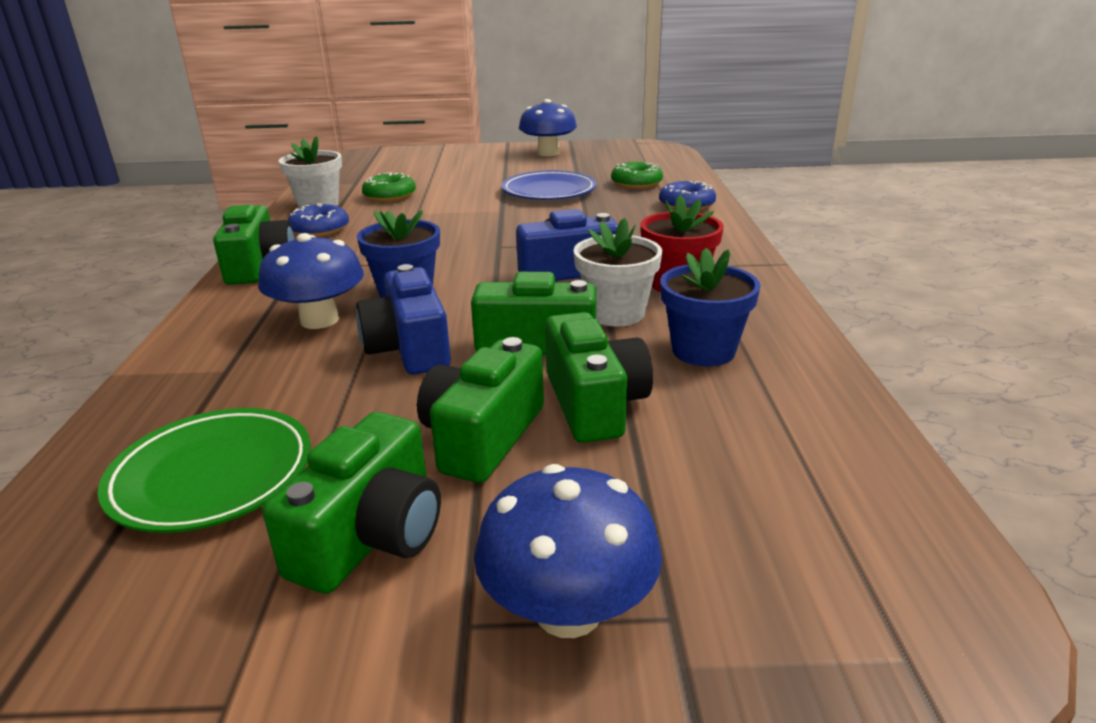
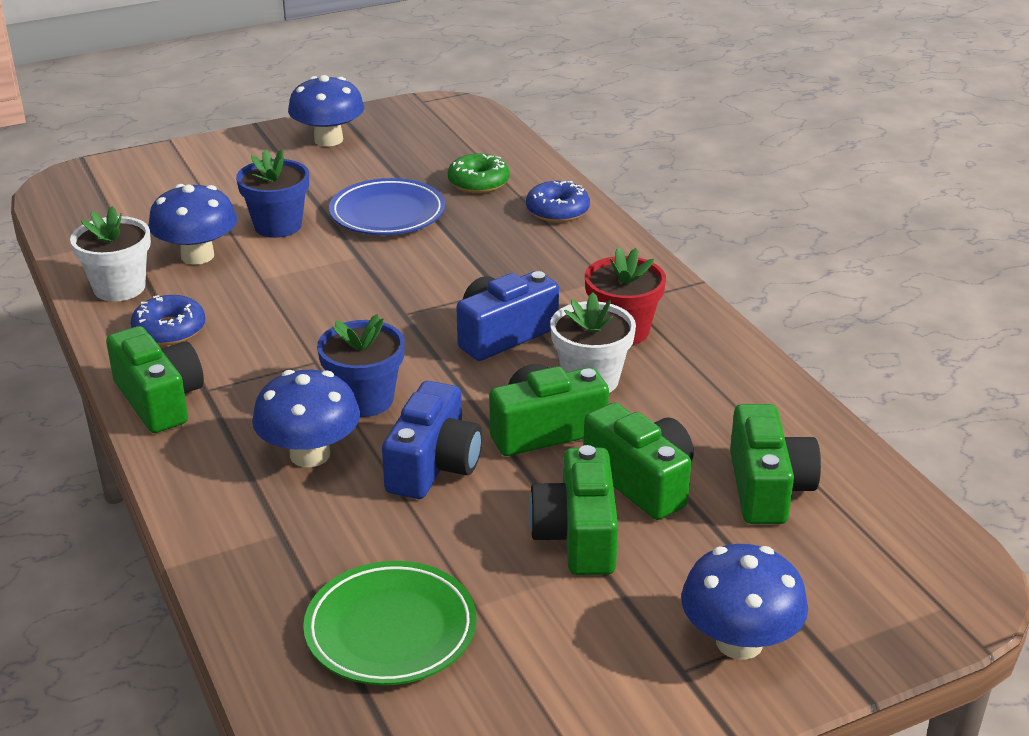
camera: 25 degrees left, 5 degrees up
green camera [262,412,441,594] -> green camera moved to [730,404,821,524]
blue camera [356,264,451,375] -> blue camera turned 120 degrees counterclockwise [382,381,482,499]
green donut [362,172,416,202] -> blue mushroom [149,184,237,265]
blue flower pot [660,248,761,367] -> blue flower pot moved to [236,149,309,238]

